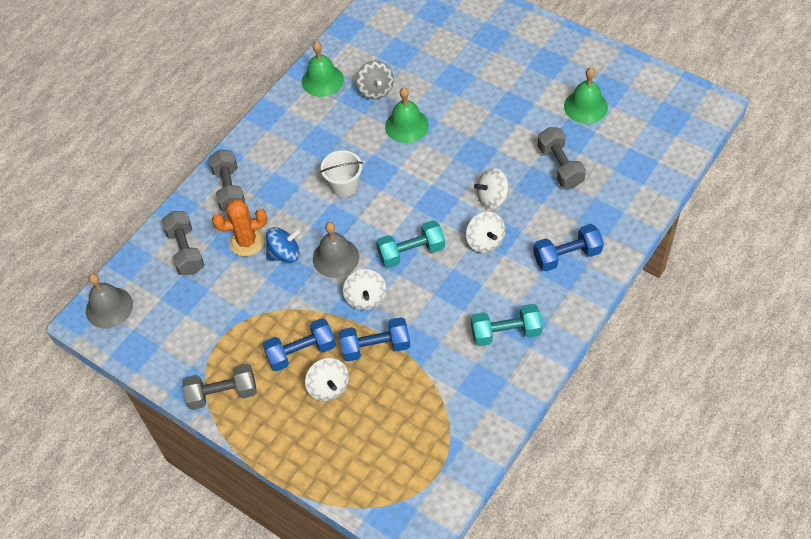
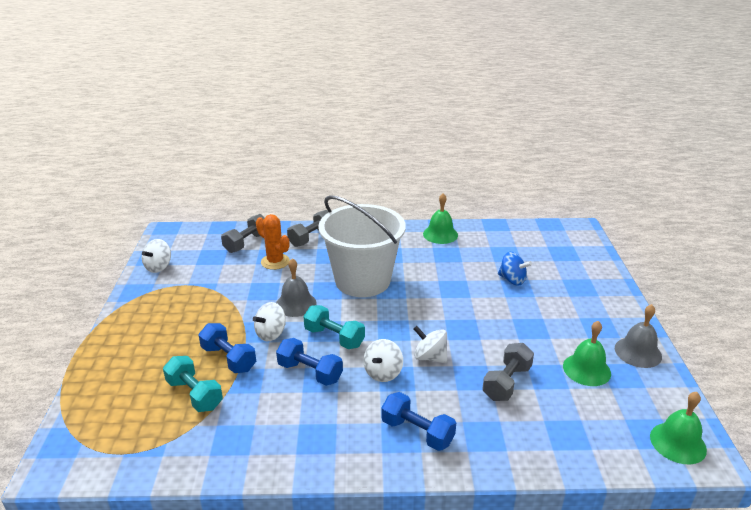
camera: 50 degrees right, 25 degrees down
grey bell [86,273,133,329] -> grey bell moved to [615,304,662,368]
grey dumbbell [182,364,257,410] -> none
blue dumbbell [263,318,336,371] -> blue dumbbell moved to [276,338,343,386]
blue spinning top [266,227,301,262] -> blue spinning top moved to [498,252,532,285]
white spinning top [305,358,349,401] -> white spinning top moved to [142,239,171,273]
white bucket [320,150,363,197] -> white bucket [318,195,406,297], size x2.34
grey spinning top [356,61,394,99] -> none
green bell [385,87,429,143] -> green bell moved to [650,392,707,464]
turquoise dumbbell [471,304,543,346] -> turquoise dumbbell moved to [163,356,223,412]

